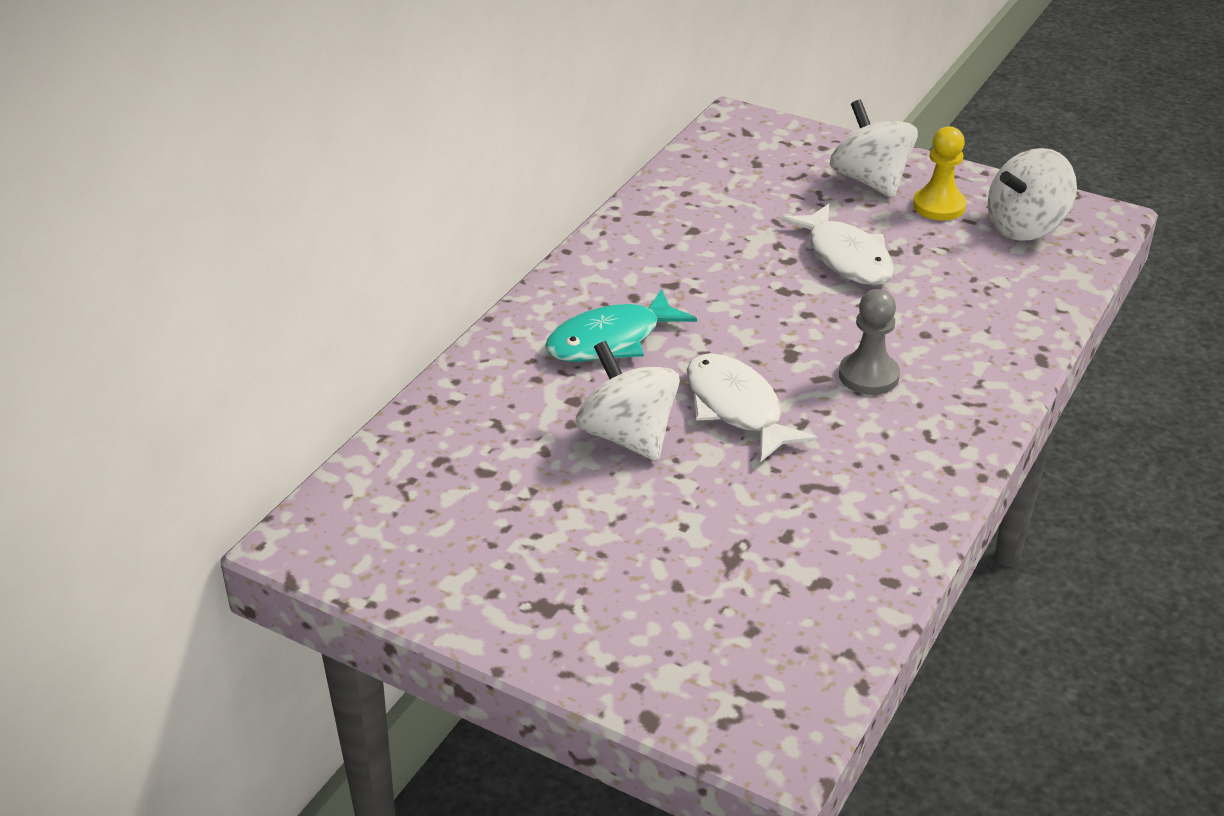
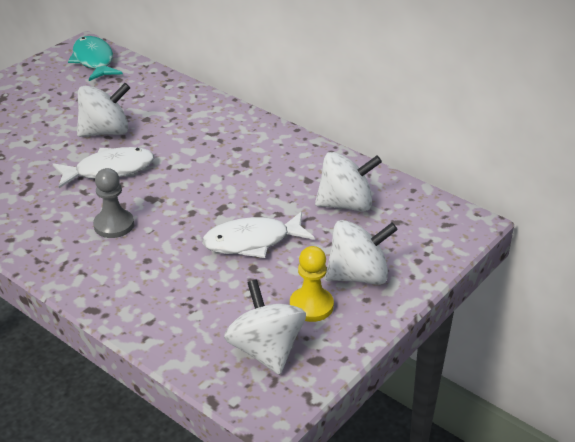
camera: 100 degrees right, 0 degrees up
turquoise fish [545,289,697,362] -> turquoise fish moved to [68,36,123,81]
none -> white spinning top [315,152,382,212]

